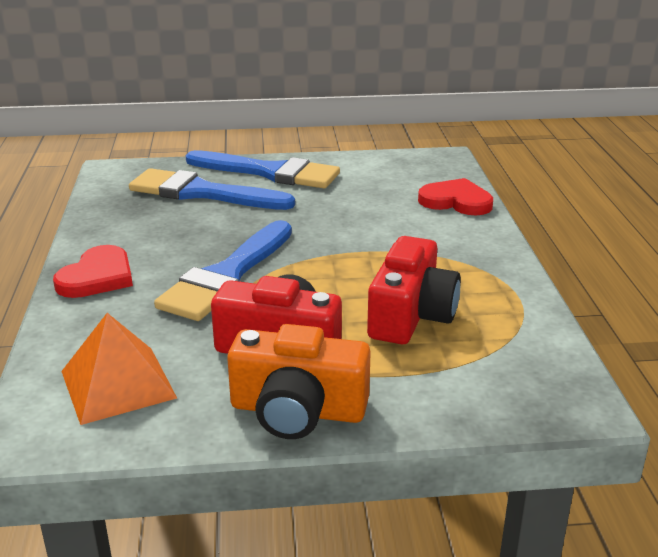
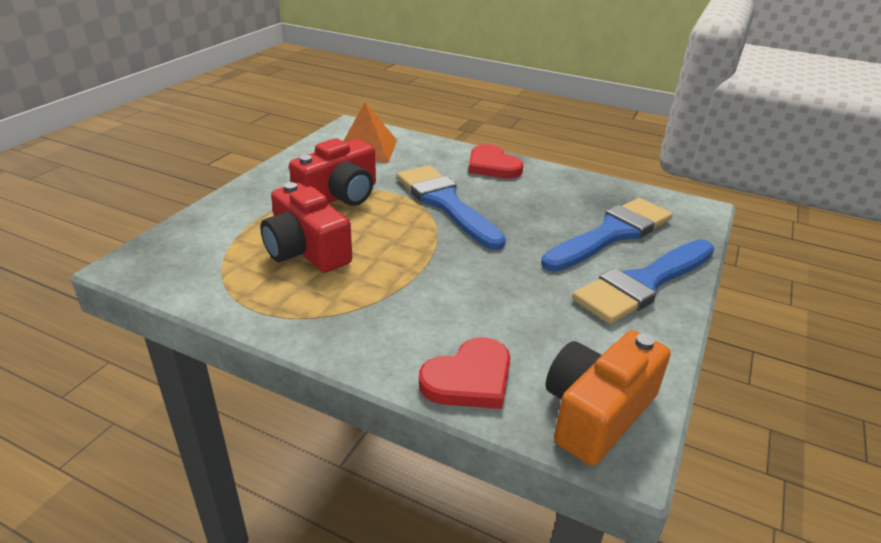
camera: 120 degrees right, 5 degrees up
orange camera [227,324,371,439] -> orange camera moved to [546,330,671,466]

